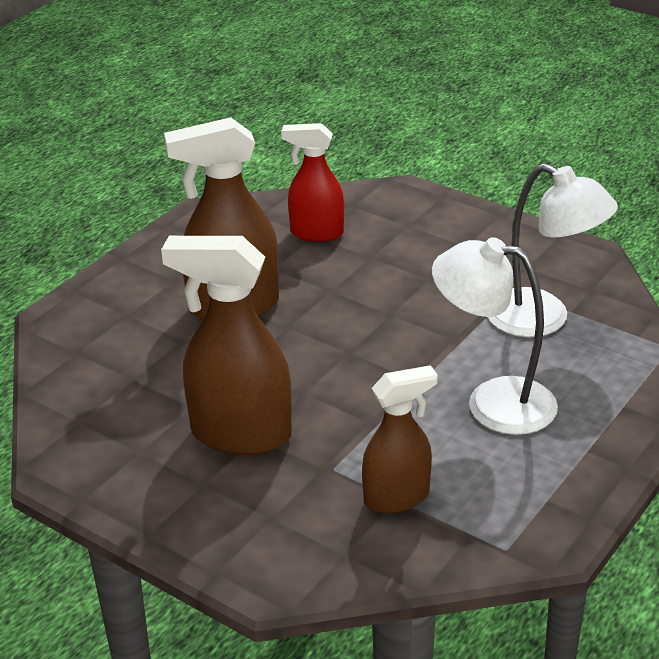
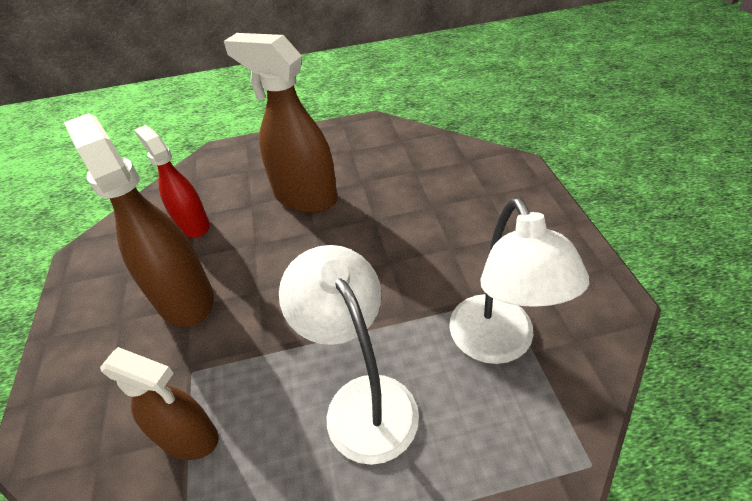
camera: 45 degrees right, 10 degrees up
red spray bottle [281,123,344,242] -> red spray bottle moved to [134,125,210,238]

